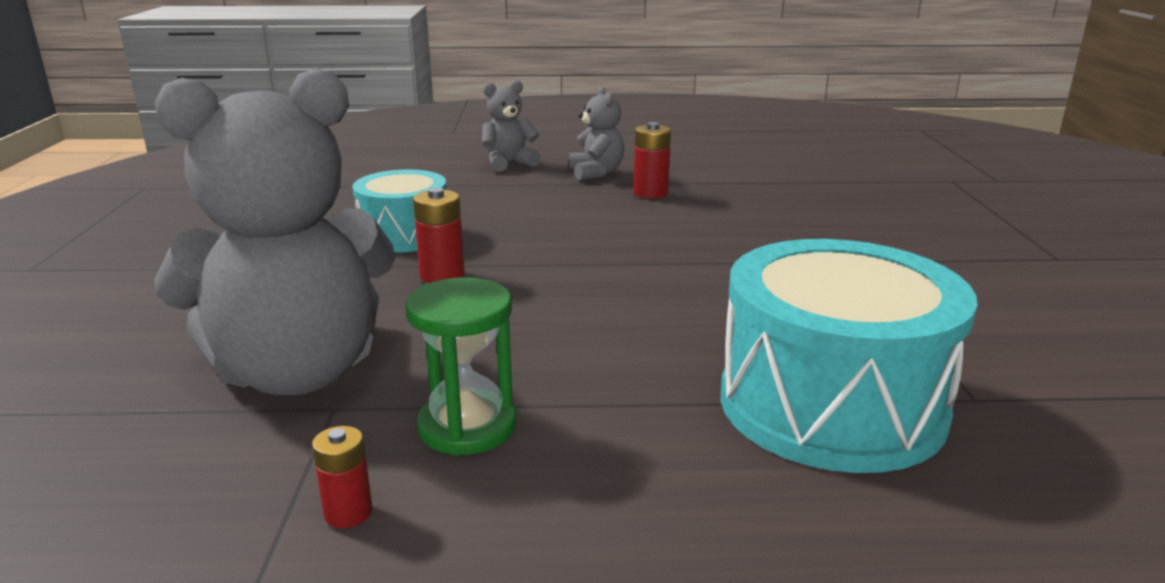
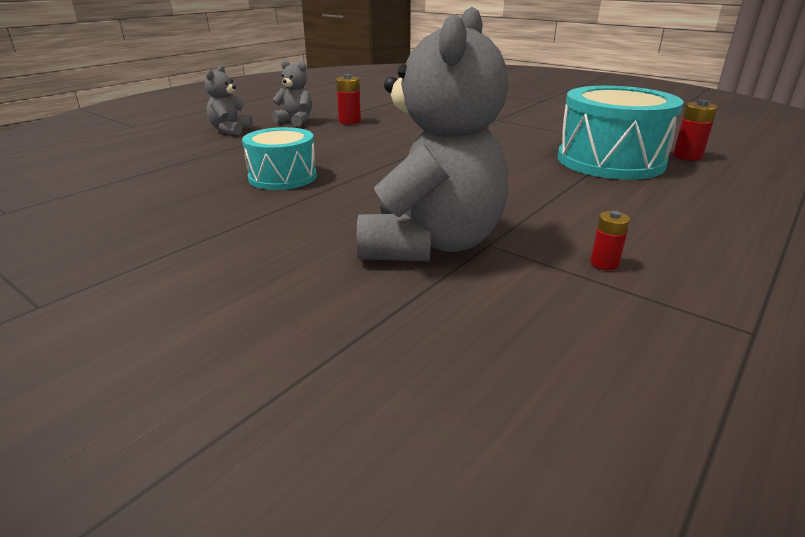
camera: 50 degrees left, 5 degrees up
green hourglass [405,277,517,456] -> none
red battery [413,187,465,283] -> red battery moved to [673,100,718,161]

